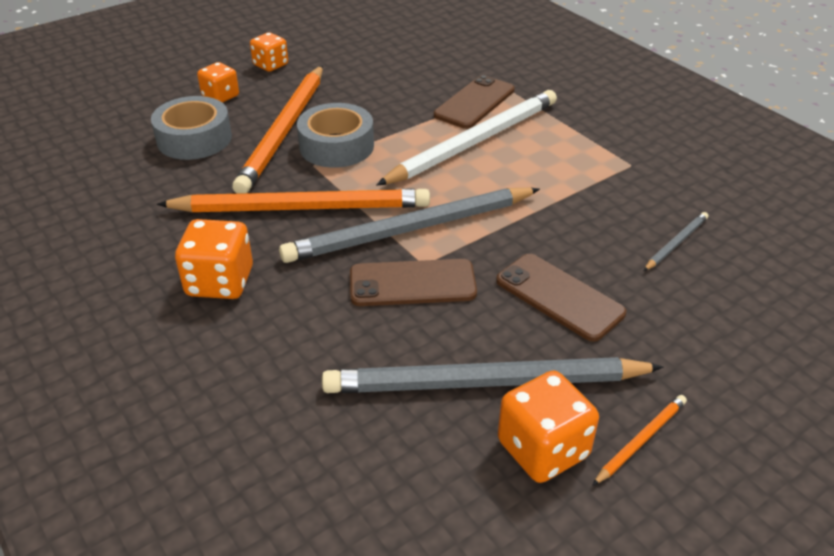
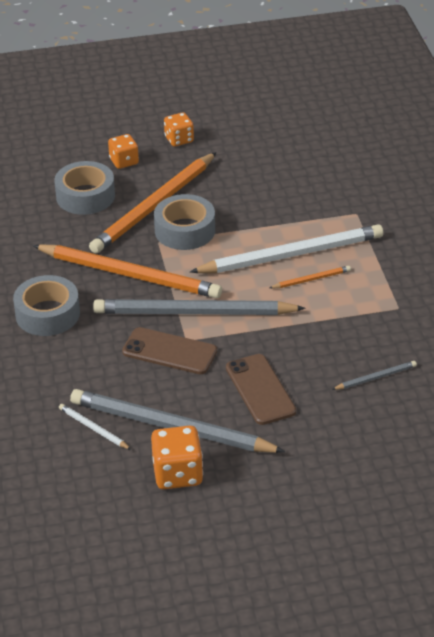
camera: 25 degrees right, 0 degrees up
orange dice [175,219,253,299] -> grey tape [13,275,80,336]
brown phone [434,75,515,129] -> none
orange pencil [593,395,687,485] -> orange pencil moved to [269,266,351,288]
none -> white pencil [59,404,131,450]

